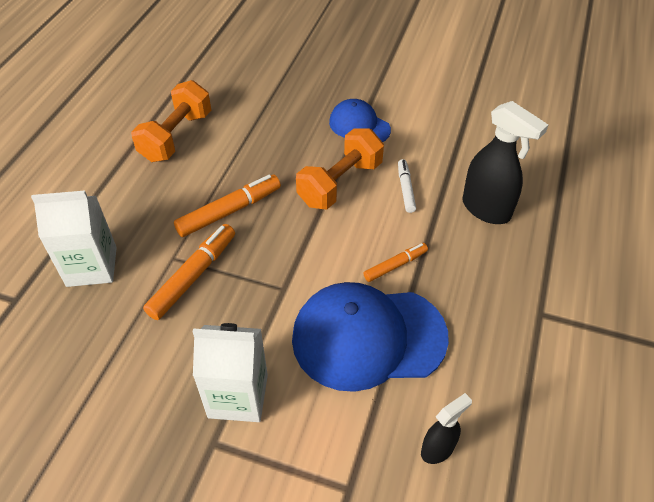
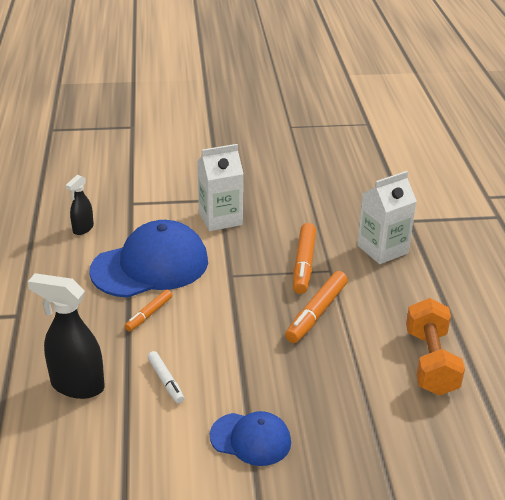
camera: 155 degrees right, 15 degrees down
orange dumbbell [296,129,384,209] -> none

